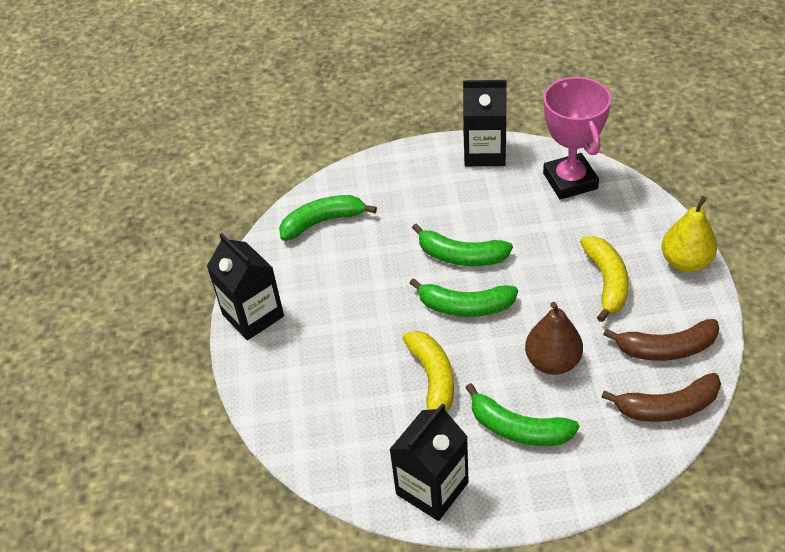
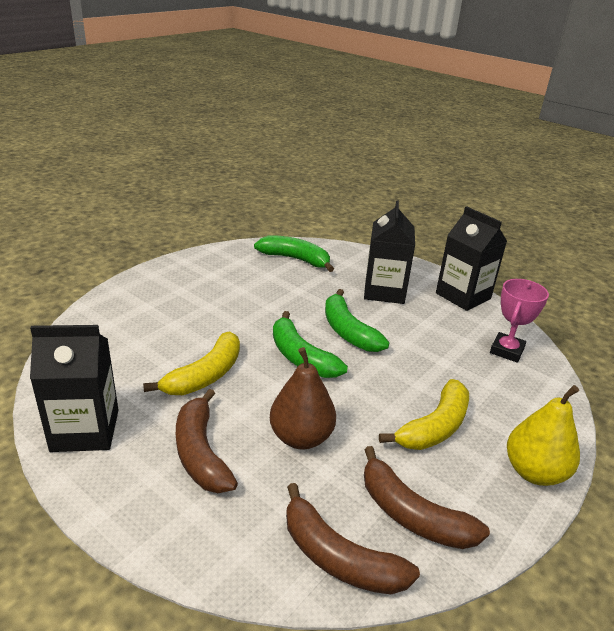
camera: 40 degrees right, 15 degrees down
black carton [207,233,284,340] -> black carton moved to [364,200,415,304]
green banana [466,383,579,446] -> brown banana [176,389,238,493]
pink trophy [543,77,611,200] -> pink trophy [490,279,549,363], size x0.62

